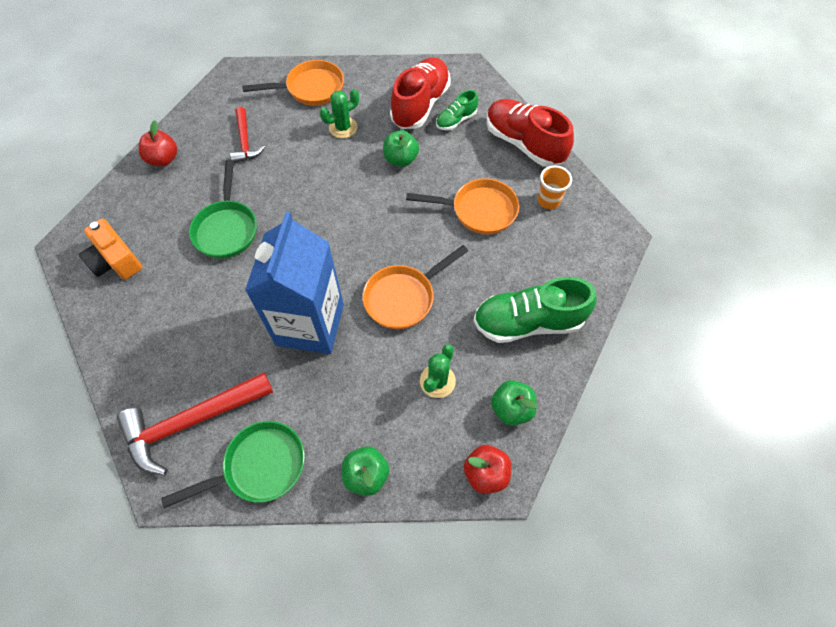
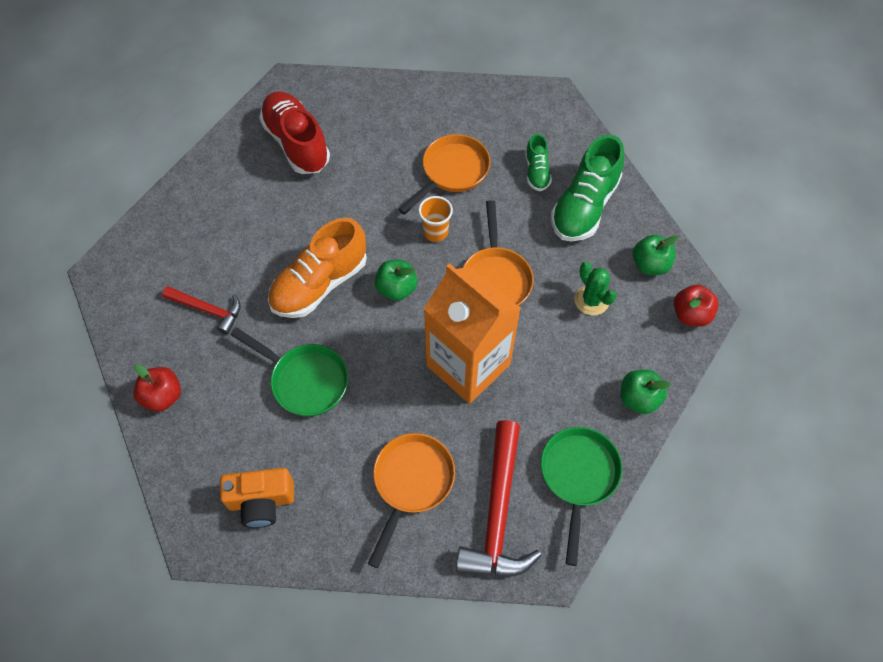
camera: 55 degrees left, 0 degrees up
orange pan [242,60,344,106] -> orange pan moved to [368,433,455,568]
blue carton [245,211,344,354] -> orange carton [424,263,521,404]
green cactus [320,89,359,138] -> none
green apple [383,130,419,167] -> green apple moved to [375,260,417,301]
green shoe [436,90,478,131] -> green shoe moved to [525,134,552,191]
red shoe [487,99,574,167] -> none
orange cup [538,166,572,209] -> orange cup moved to [418,196,453,242]
none -> orange shoe [268,218,367,318]

